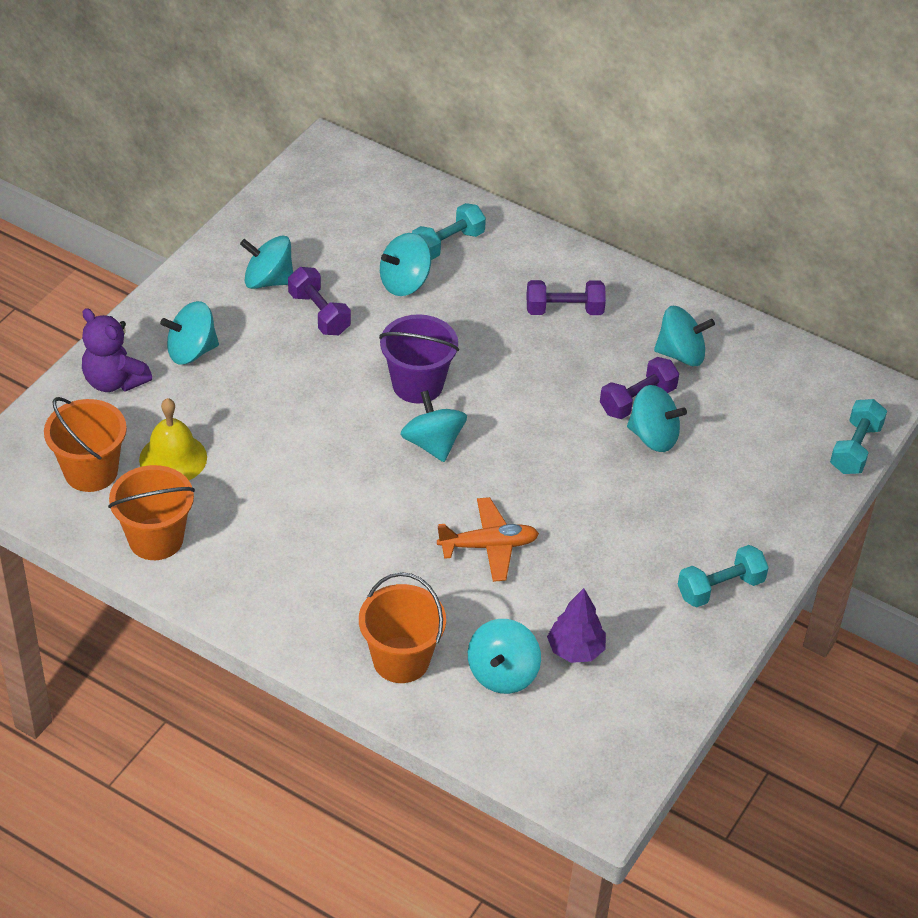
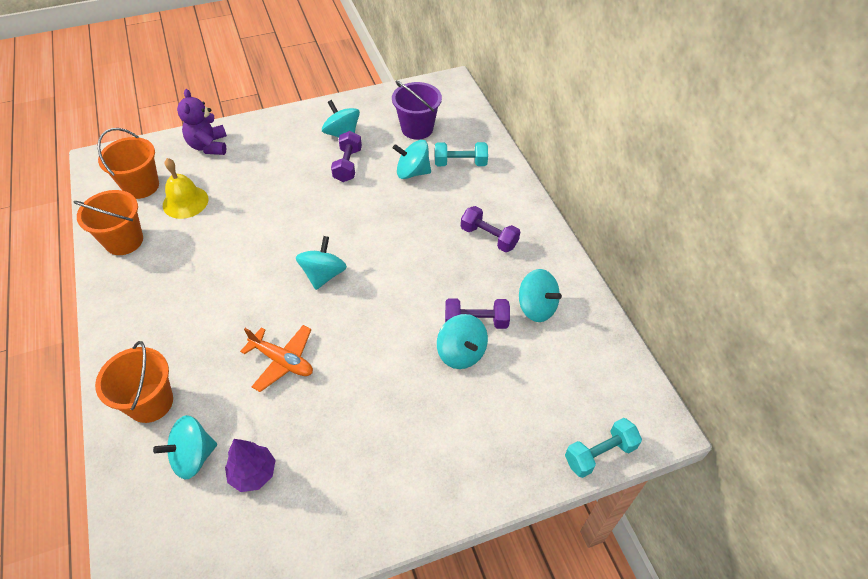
camera: 40 degrees right, 5 degrees up
turquoise spinning top [160,301,219,365] -> none
purple bucket [379,314,459,403] -> purple bucket moved to [392,81,442,140]
turquoise dumbbell [678,545,769,607] -> none

